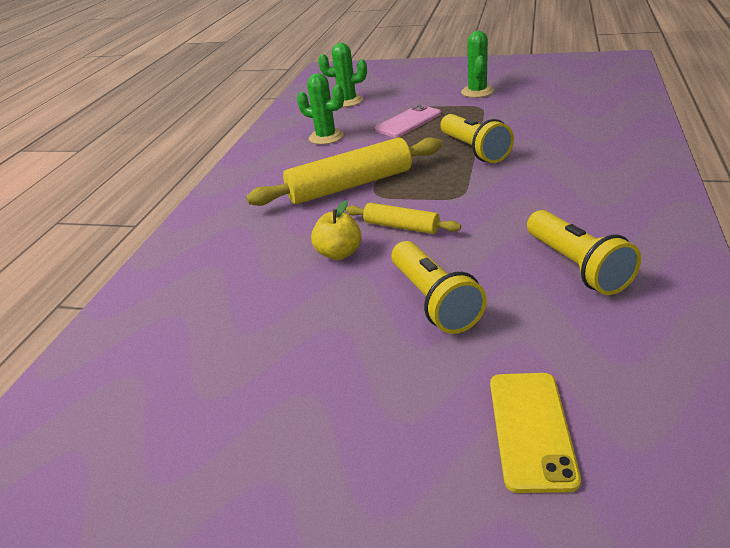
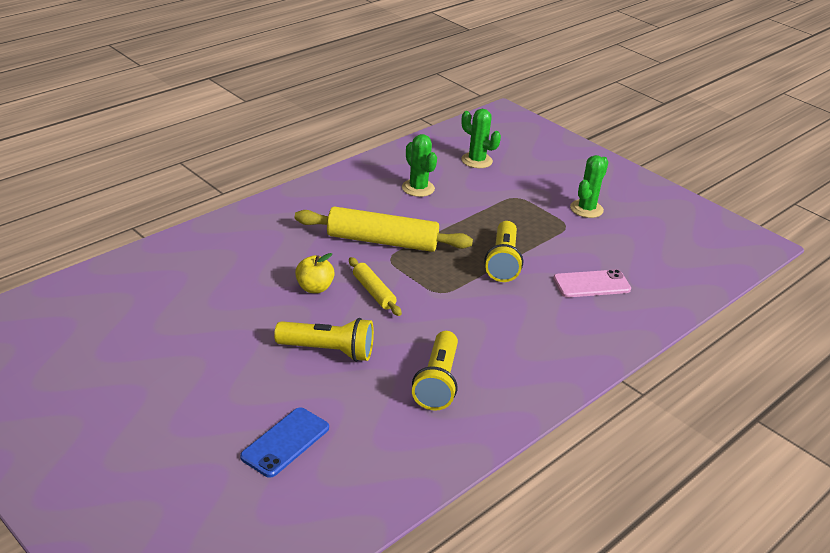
camera: 25 degrees right, 0 degrees up
pink phone [375,104,441,137] -> pink phone moved to [553,269,631,297]
yellow flashlight [391,241,487,334] -> yellow flashlight turned 90 degrees counterclockwise [274,318,374,362]
yellow phone [490,373,581,493] -> blue phone [240,408,329,478]

